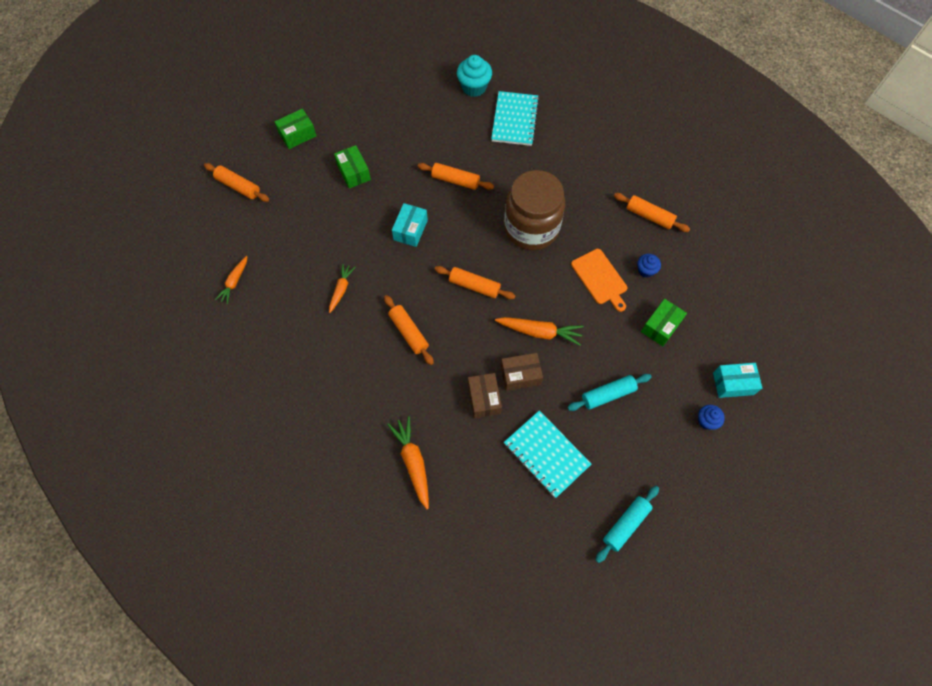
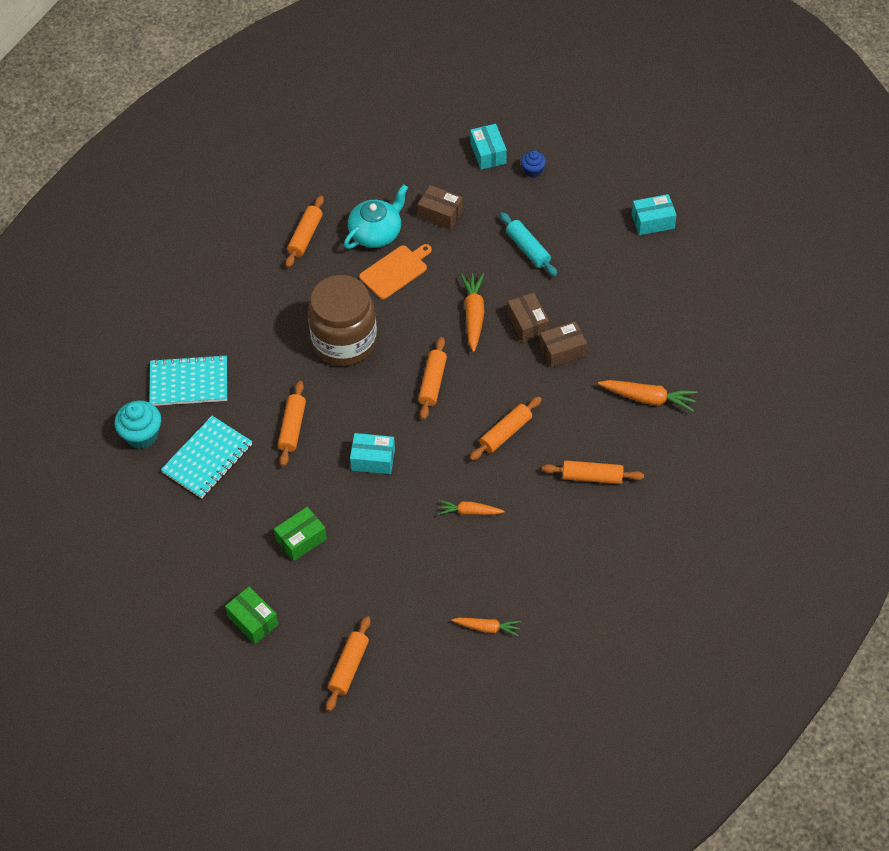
camera: 100 degrees left, 10 degrees down
orange carrot [387,416,429,509] -> orange carrot turned 135 degrees counterclockwise [598,380,698,412]
turquoise notebook [504,410,591,498] -> turquoise notebook moved to [161,416,252,499]
turquoise rolling pin [596,486,659,563] -> turquoise box [632,194,677,235]
blue cupcake [637,254,661,278] -> turquoise teapot [344,184,408,249]
green box [641,299,687,346] -> brown box [417,185,463,230]
none -> orange rolling pin [542,460,644,484]

